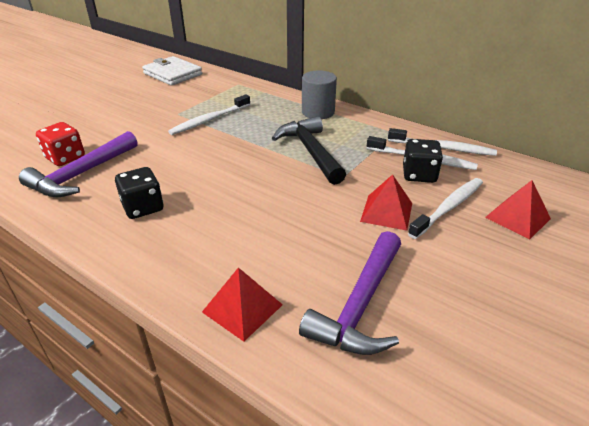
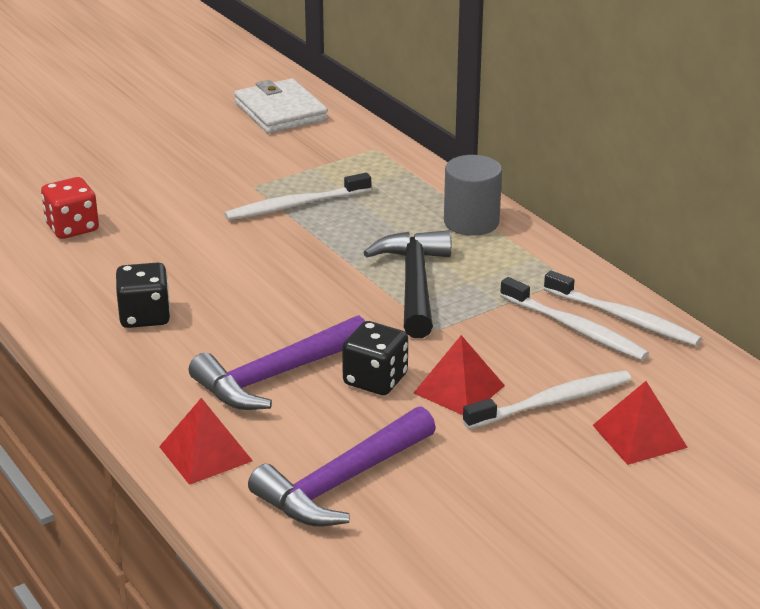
camera: 20 degrees right, 5 degrees down
purple hammer [19,131,138,197] -> purple hammer moved to [189,315,365,410]
black dice [403,139,443,183] -> black dice moved to [342,321,408,395]

